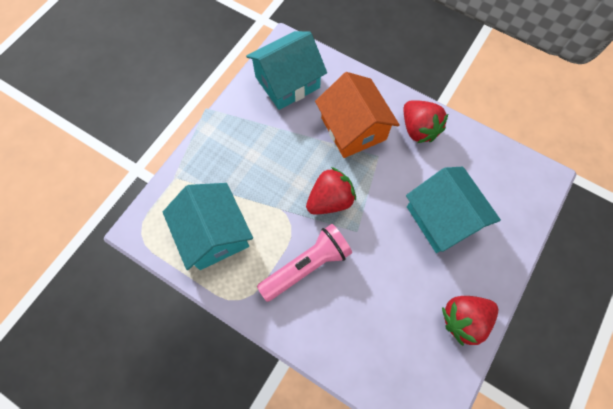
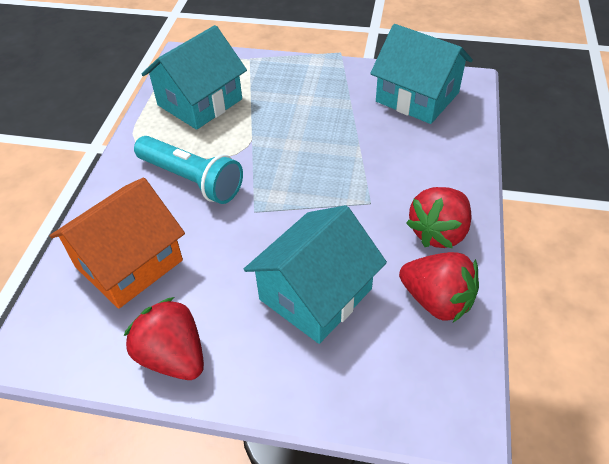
camera: 70 degrees right, 20 degrees down
pink flashlight [257,224,352,302] -> turquoise flashlight [134,136,243,204]
red strawberry [306,167,356,215] -> red strawberry moved to [399,252,479,323]
orange house [315,72,400,158] -> orange house moved to [50,178,185,309]

